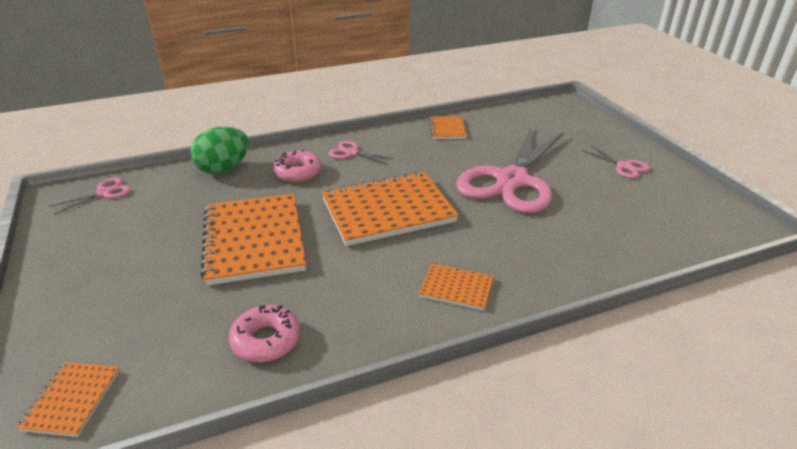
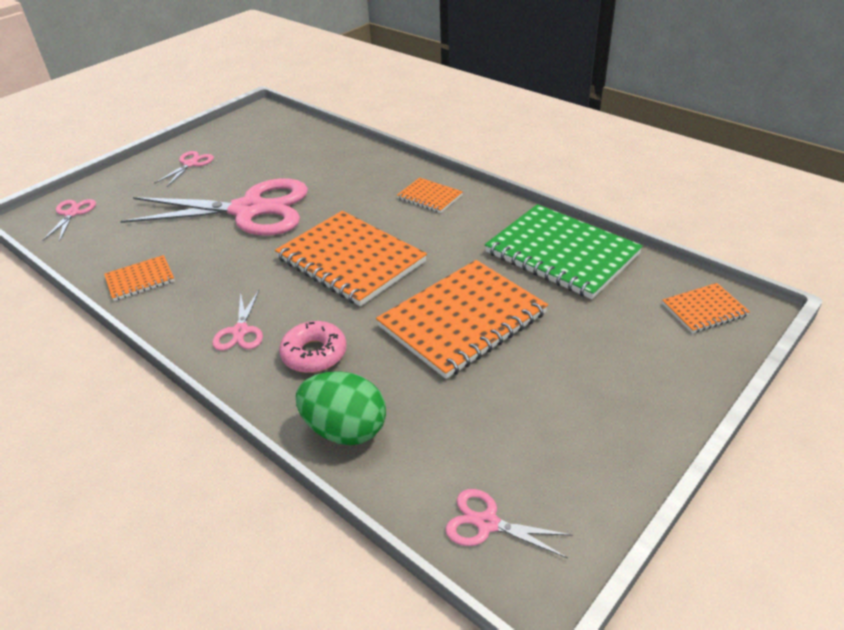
camera: 115 degrees left, 5 degrees up
pink donut [229,305,300,362] -> green notebook [485,204,643,299]
orange notebook [419,263,494,311] -> orange notebook turned 45 degrees counterclockwise [397,178,463,213]
none -> pink scissors [42,199,96,242]

